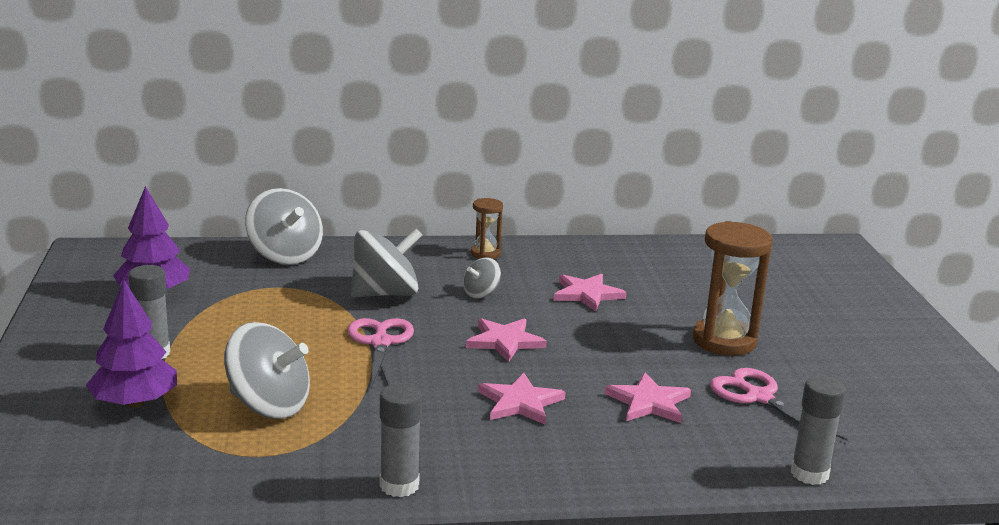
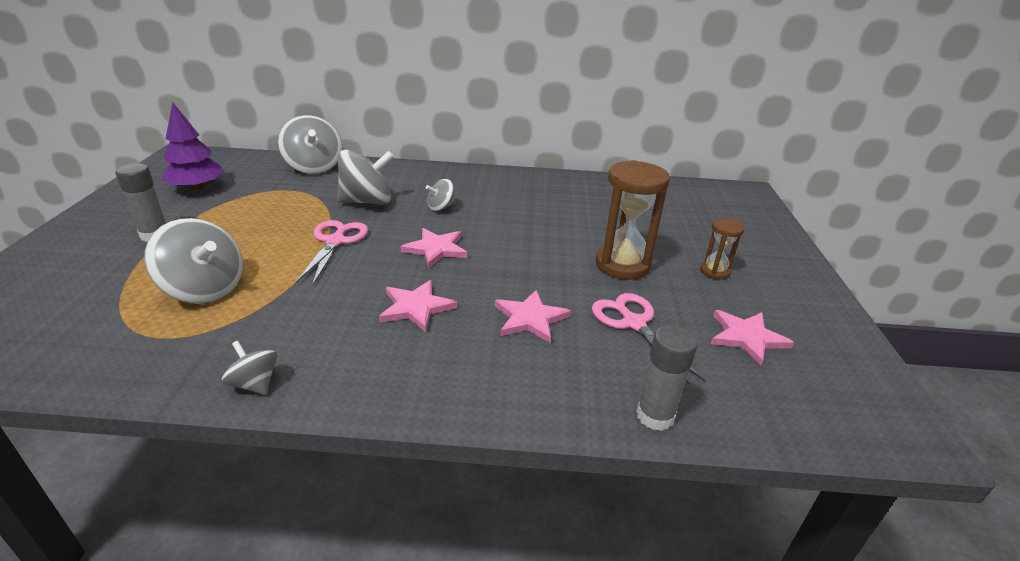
camera: 10 degrees right, 10 degrees up
purple tree [86,280,177,408] -> none
grey glue stick [380,383,422,497] -> grey spinning top [222,341,277,395]
brown hourglass [471,198,503,259] -> brown hourglass moved to [700,218,745,280]
pink star [554,273,627,312] -> pink star moved to [711,310,794,366]

